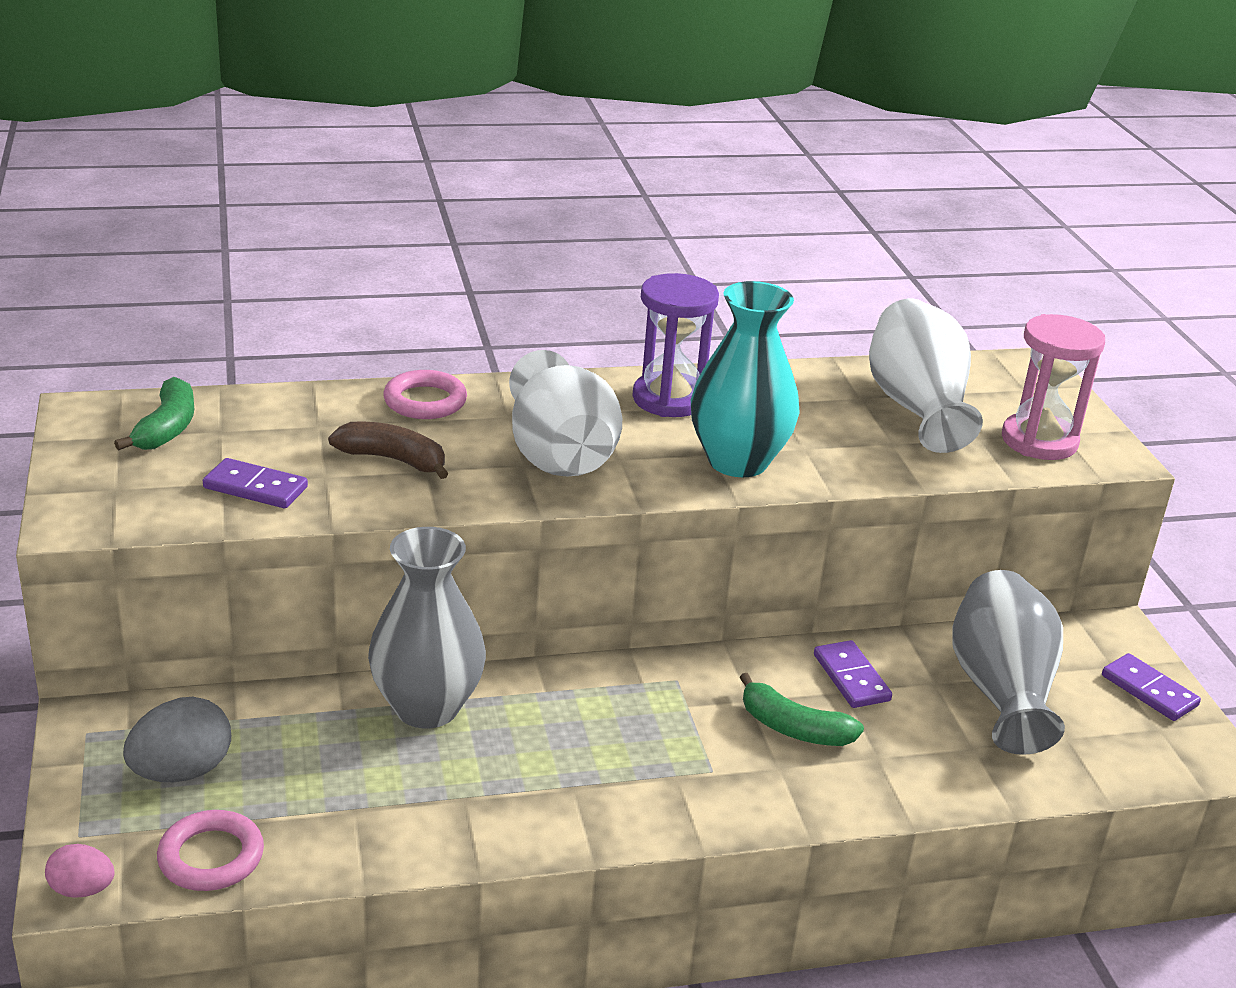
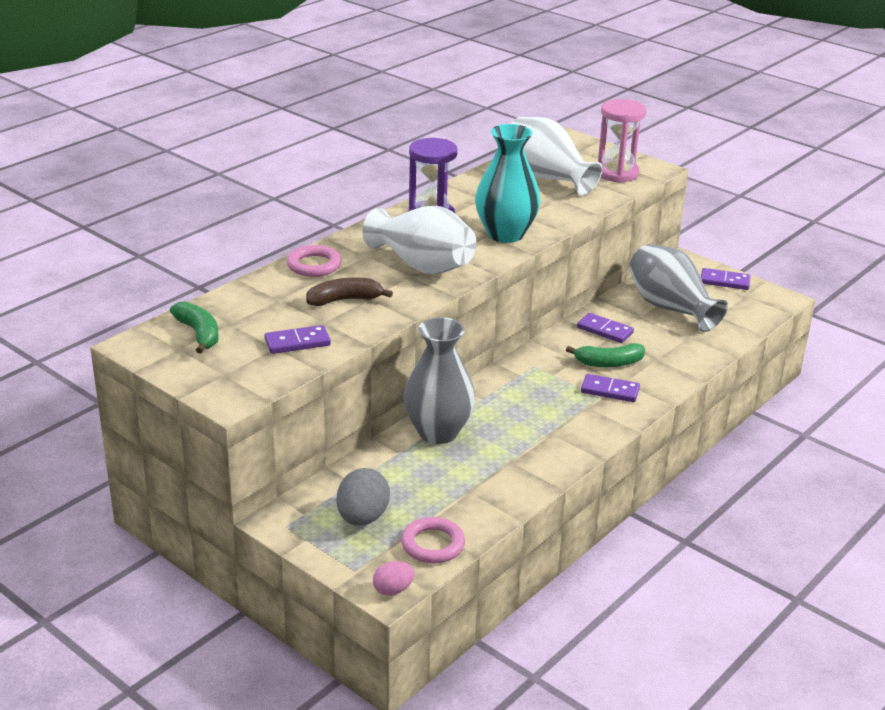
camera: 35 degrees left, 0 degrees up
none -> purple domino [581,374,640,402]

